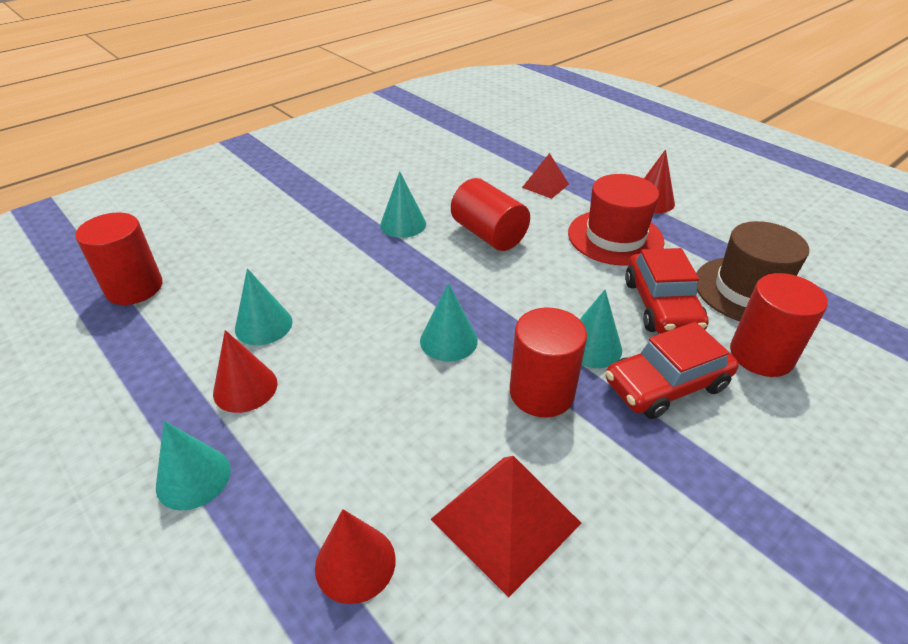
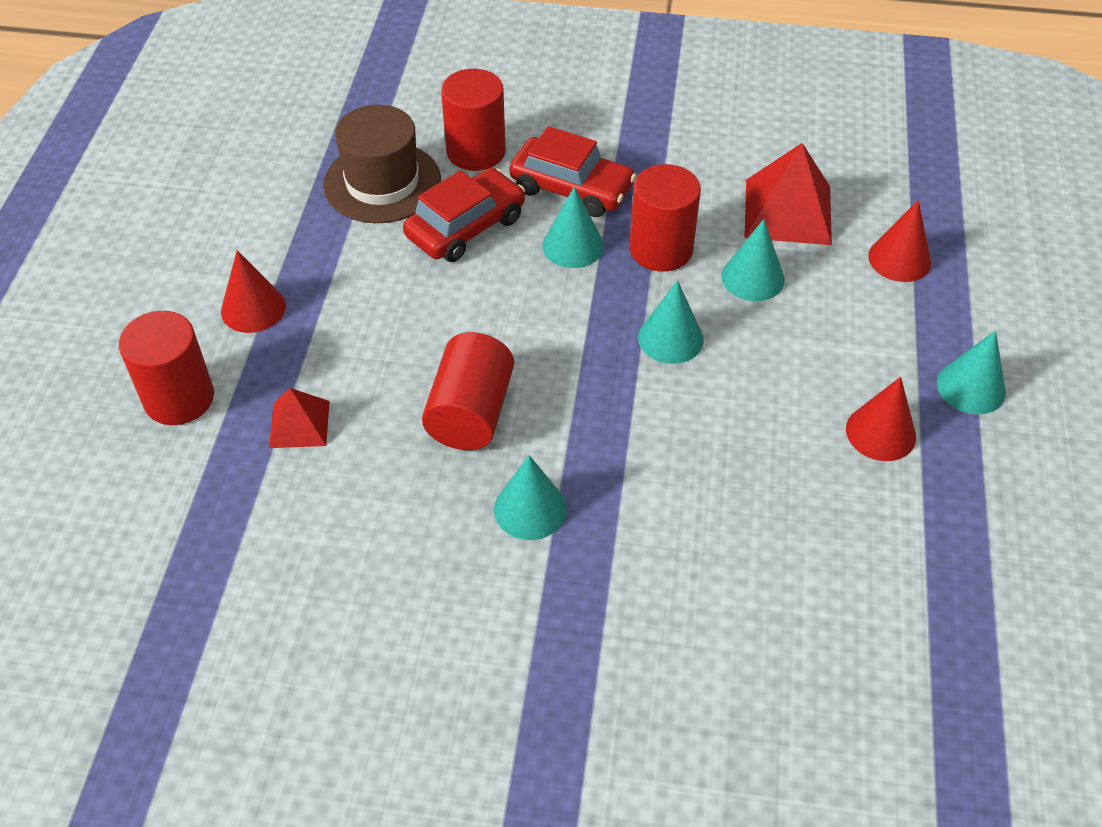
camera: 130 degrees left, 10 degrees up
red cylinder [75,213,163,305] -> red cylinder moved to [119,311,214,425]
turquoise cone [235,268,293,345] -> turquoise cone moved to [721,219,785,301]
red hat [568,174,665,266] -> none

